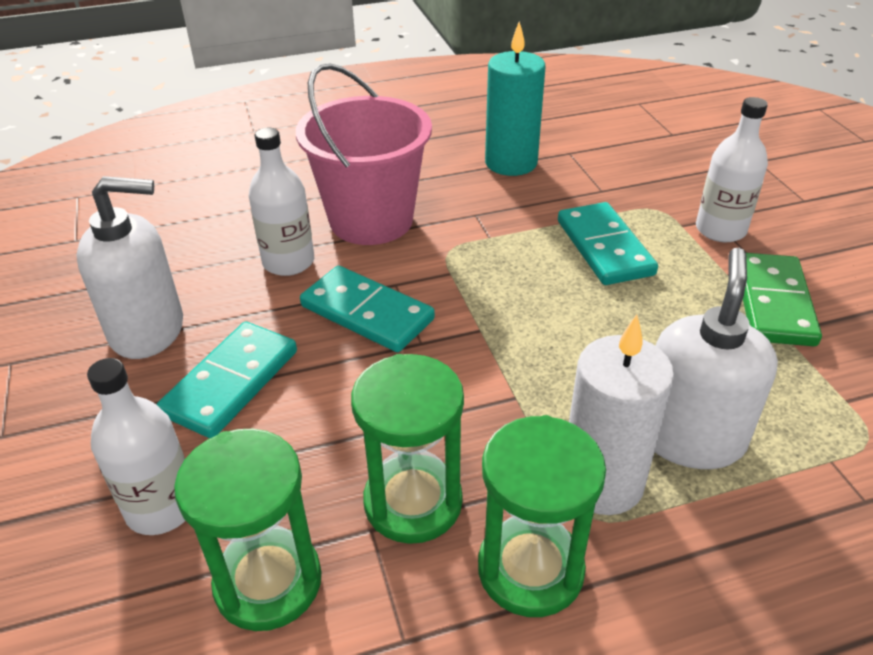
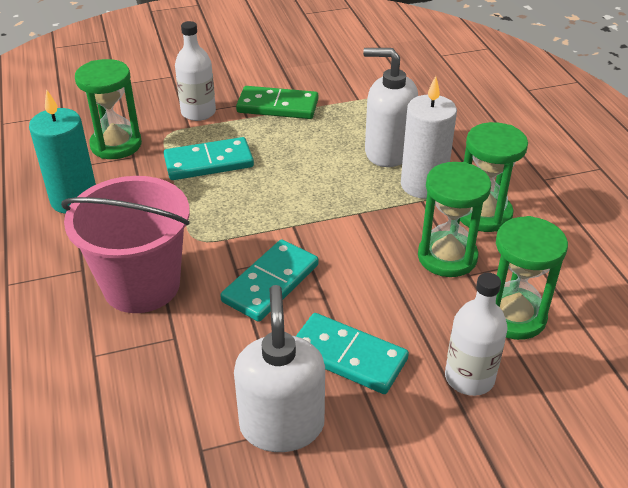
camera: 90 degrees left, 0 degrees up
white bottle [249,128,314,276] -> none
none -> green hourglass [75,59,142,159]

